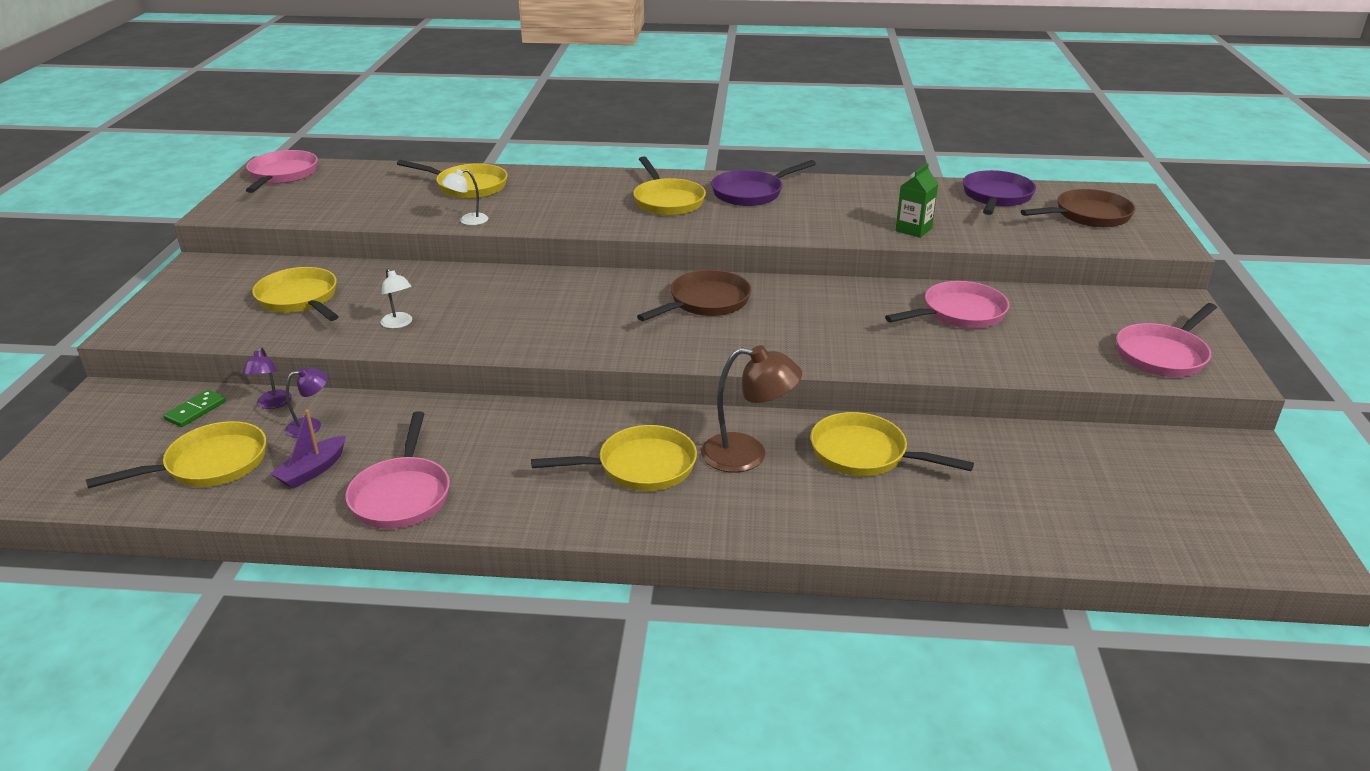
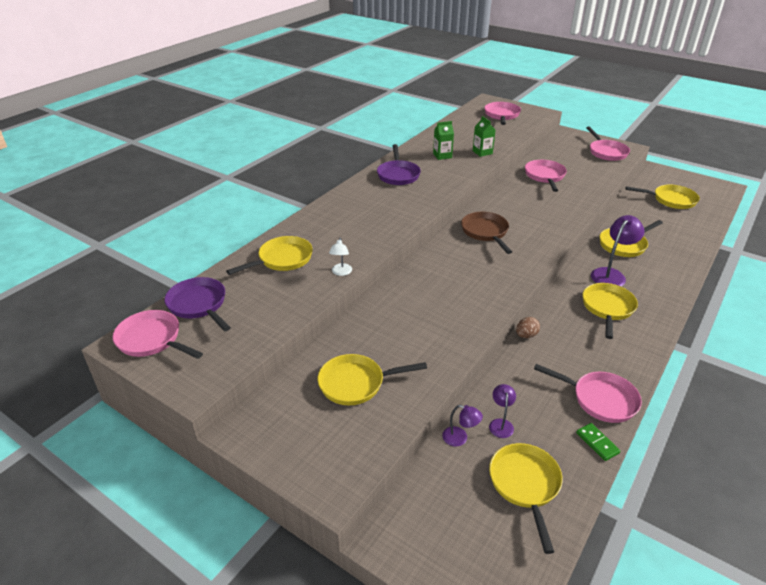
camera: 60 degrees left, 5 degrees up
green domino [163,390,226,427] -> green domino moved to [576,423,620,461]
purple boat [270,410,346,489] -> none
white lamp [381,268,412,329] -> none
yellow pan [633,156,706,216] -> yellow pan moved to [626,185,700,209]
brown lamp [701,345,802,473] -> purple lamp [591,215,645,286]
purple pan [963,170,1036,215] -> purple pan moved to [164,277,231,331]
brown pan [1021,189,1136,227] -> pink pan [484,102,521,125]
none -> green carton [433,121,454,160]
none -> brown egg [516,317,540,338]

